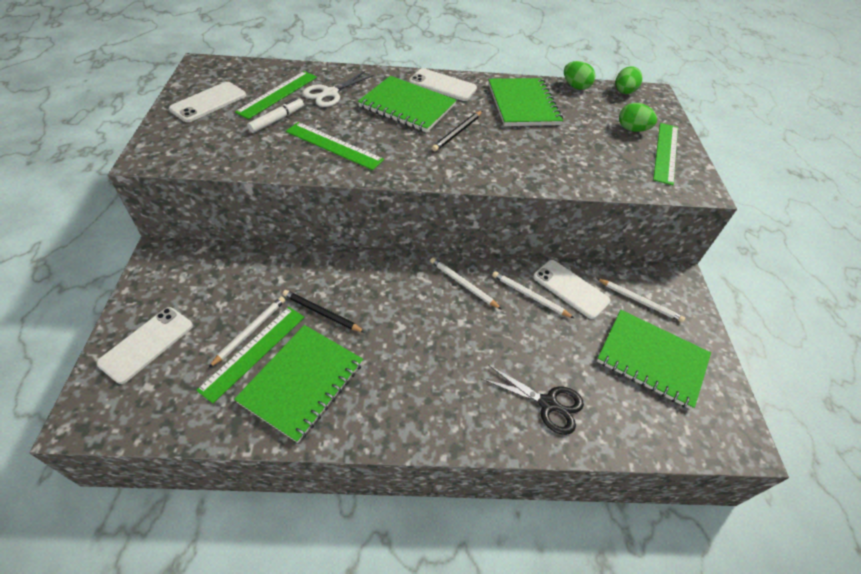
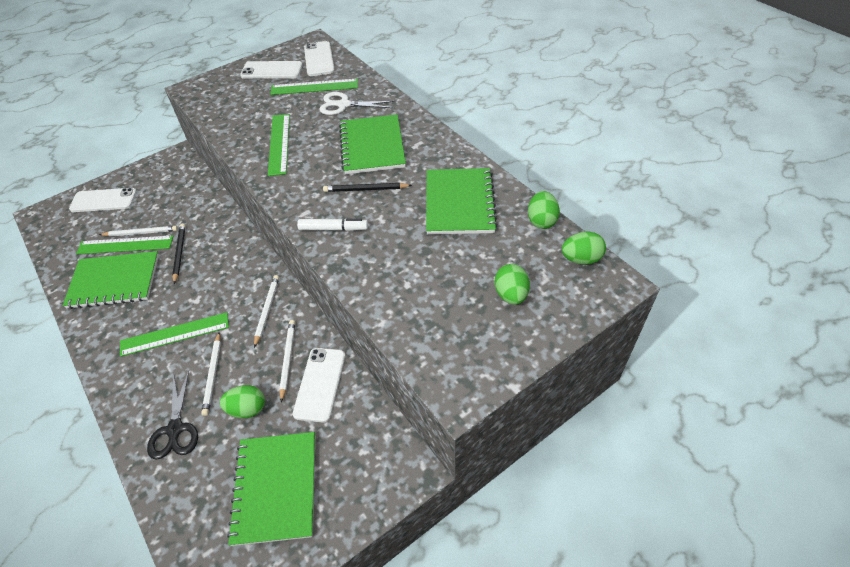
camera: 60 degrees right, 0 degrees up
white marker [247,97,304,133] -> white marker moved to [297,218,368,231]
white phone [409,68,477,101] -> white phone moved to [304,41,335,76]
green notebook [488,78,563,126] -> green notebook turned 45 degrees counterclockwise [426,168,498,235]
white pencil [596,278,685,323] -> white pencil moved to [201,332,221,416]
green ruler [653,123,678,185] -> green ruler moved to [120,312,229,357]
none -> green egg [220,385,265,418]

